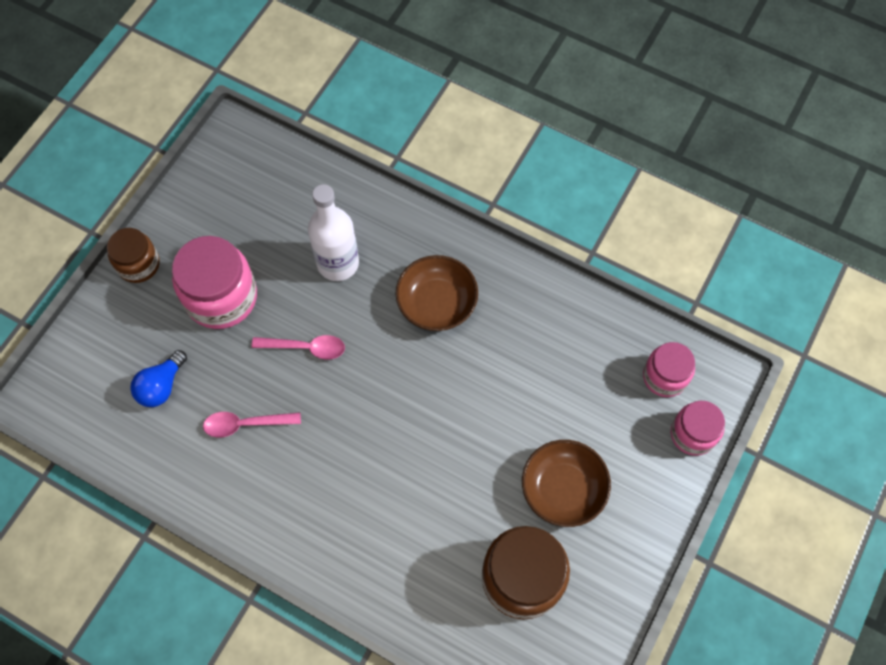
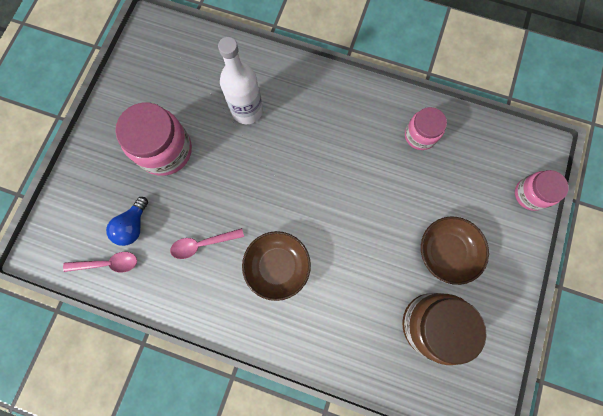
camera: 10 degrees left, 10 degrees up
brown jar [107,228,160,283] -> none
pink spoon [251,335,345,359] -> pink spoon moved to [63,252,137,273]
brown bowl [396,255,478,331] -> brown bowl moved to [242,231,311,301]
pink jar [643,342,695,397] -> pink jar moved to [405,107,447,150]

